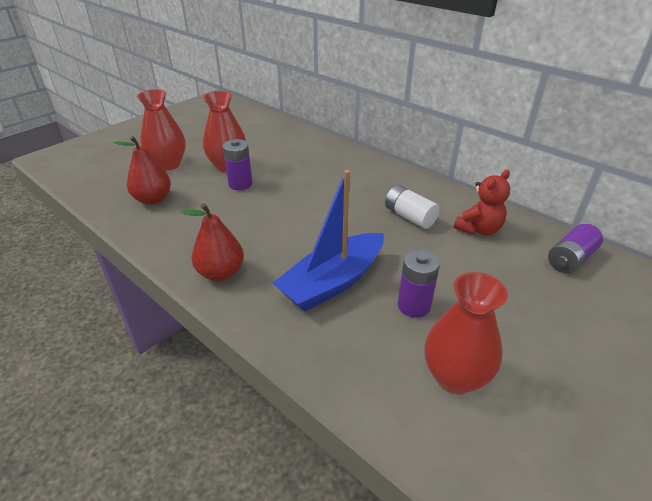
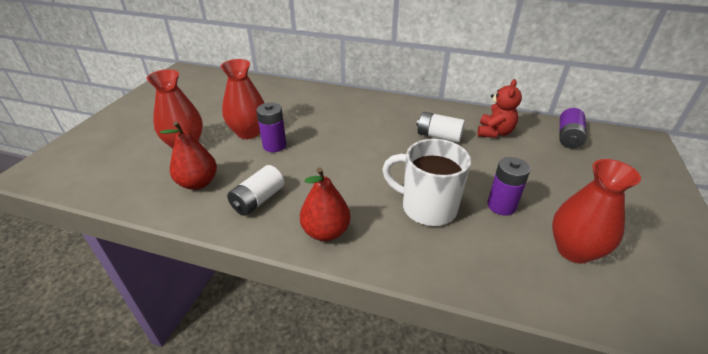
camera: 25 degrees left, 0 degrees up
blue boat [273,170,384,312] -> white mug [382,139,471,226]
none -> white battery [227,165,284,216]

